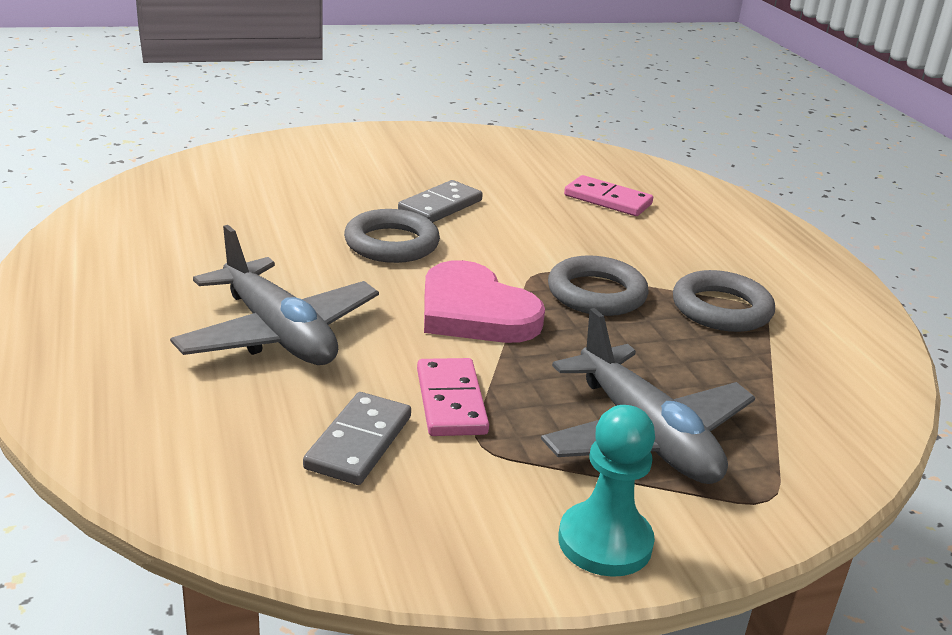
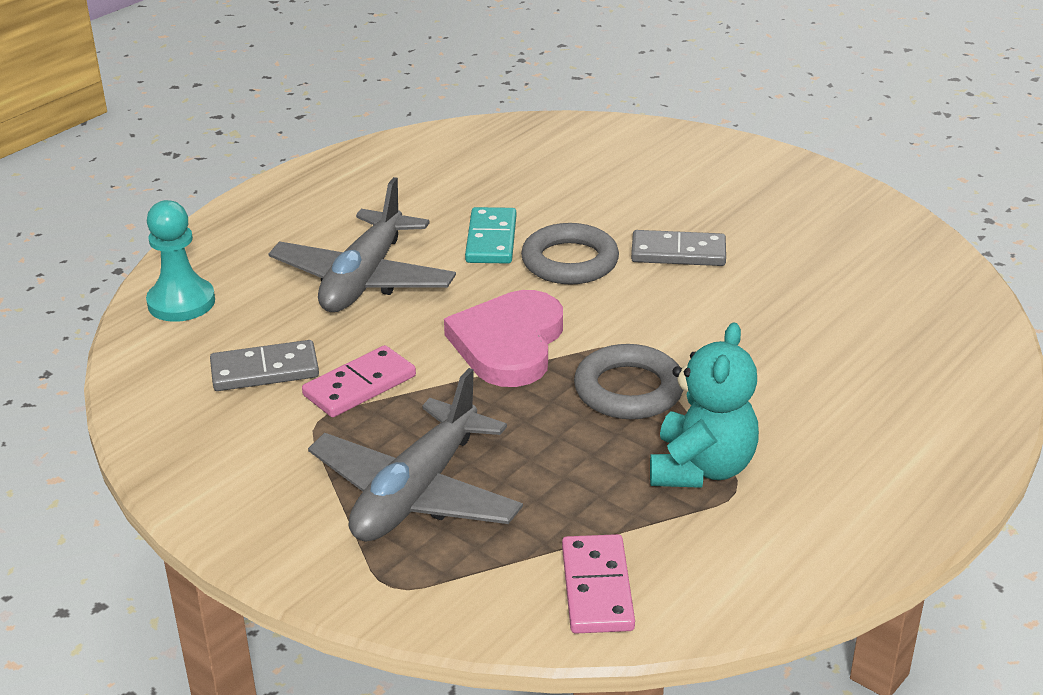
camera: 60 degrees right, 5 degrees up
turquoise pawn [558,405,655,577] -> turquoise pawn moved to [146,200,215,322]
pink domino [564,175,653,216] -> pink domino moved to [562,534,635,634]
grey ring [673,270,775,332] -> turquoise teddy bear [650,322,759,488]
none -> turquoise domino [465,207,516,264]

